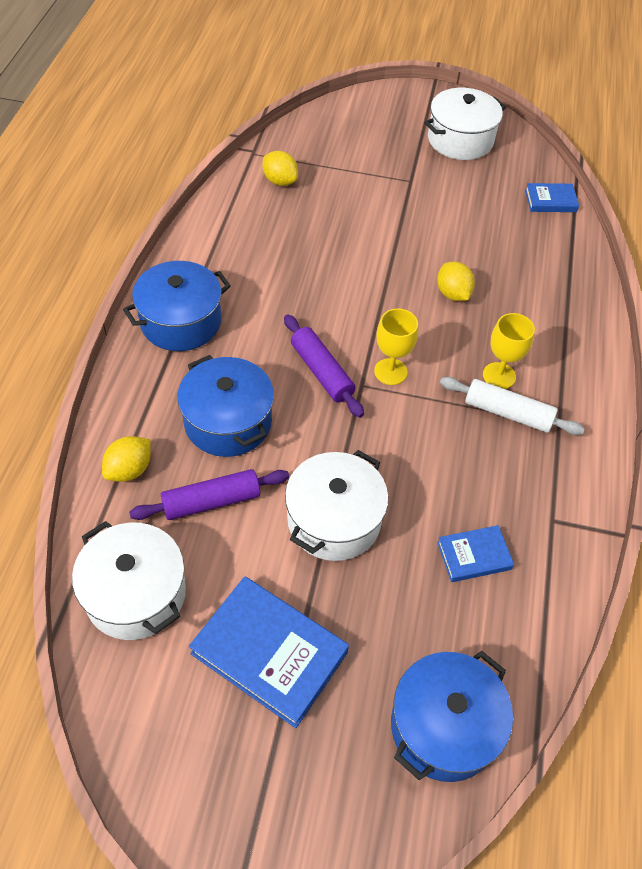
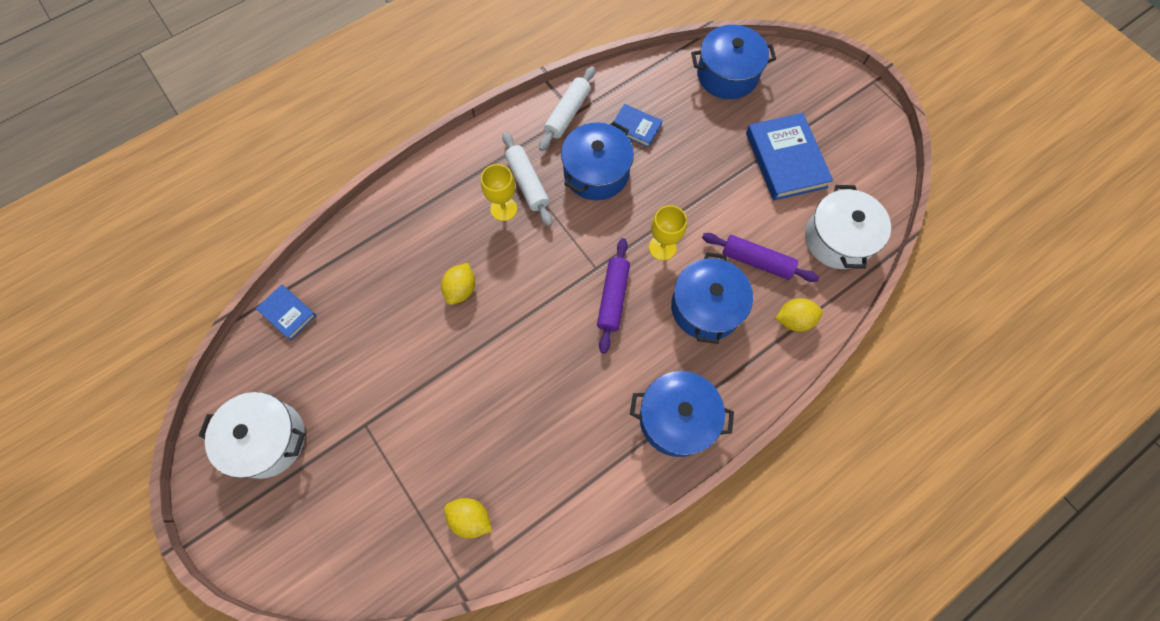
camera: 135 degrees left, 15 degrees up
yellow lemon [263,151,298,186] -> yellow lemon turned 60 degrees counterclockwise [444,498,492,538]
white pot [285,450,389,561] -> none
yellow goblet [374,309,418,385] -> yellow goblet moved to [649,205,687,260]
none -> white rolling pin [539,66,595,151]
none -> blue pot [561,121,634,200]

